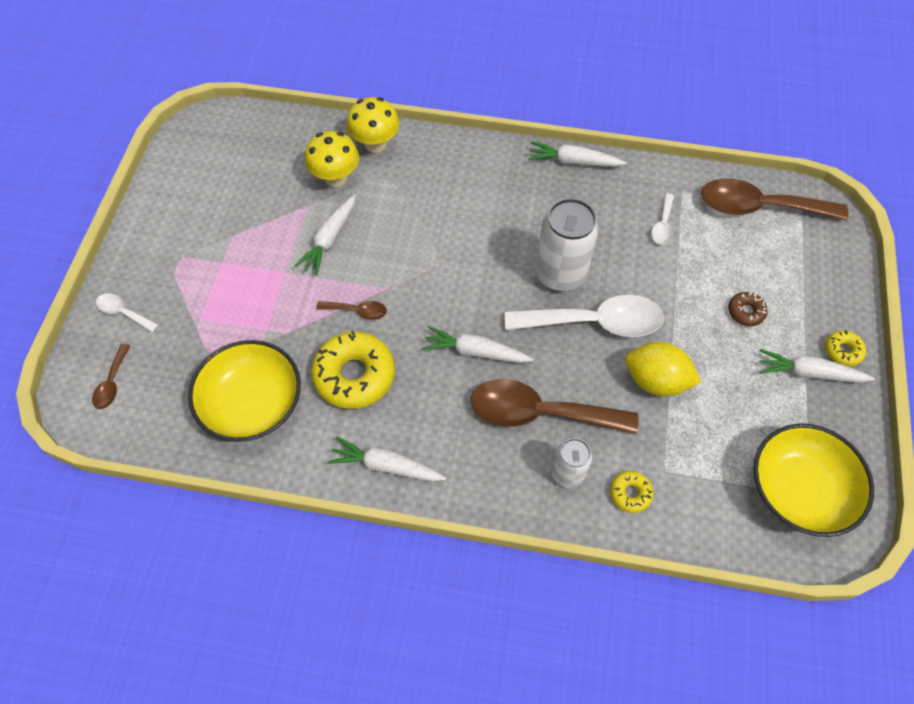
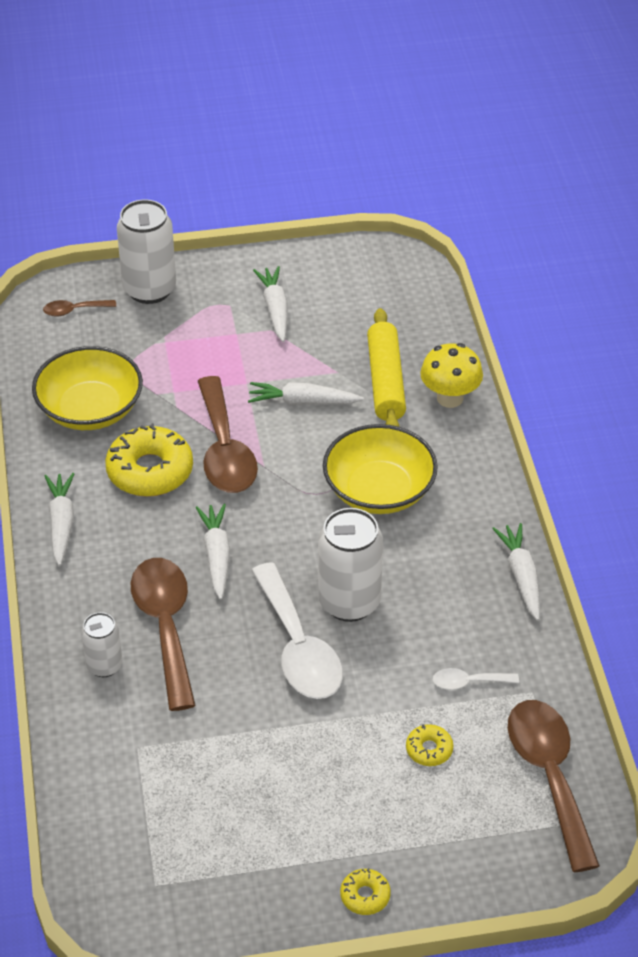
camera: 70 degrees right, 15 degrees down
white spoon [96,293,159,332] -> white can [117,199,176,304]
yellow mushroom [305,131,359,187] -> yellow rolling pin [367,308,406,427]
brown spoon [316,301,387,320] -> brown spoon [198,376,258,493], size x2.19
yellow donut [610,471,654,513] -> yellow donut moved to [406,724,453,766]
yellow lemon [625,342,701,396] -> none
brown donut [728,292,768,326] -> none
yellow bowl [753,424,874,537] -> yellow bowl moved to [323,424,438,514]
white carrot [759,349,875,383] -> white carrot moved to [253,266,288,342]

